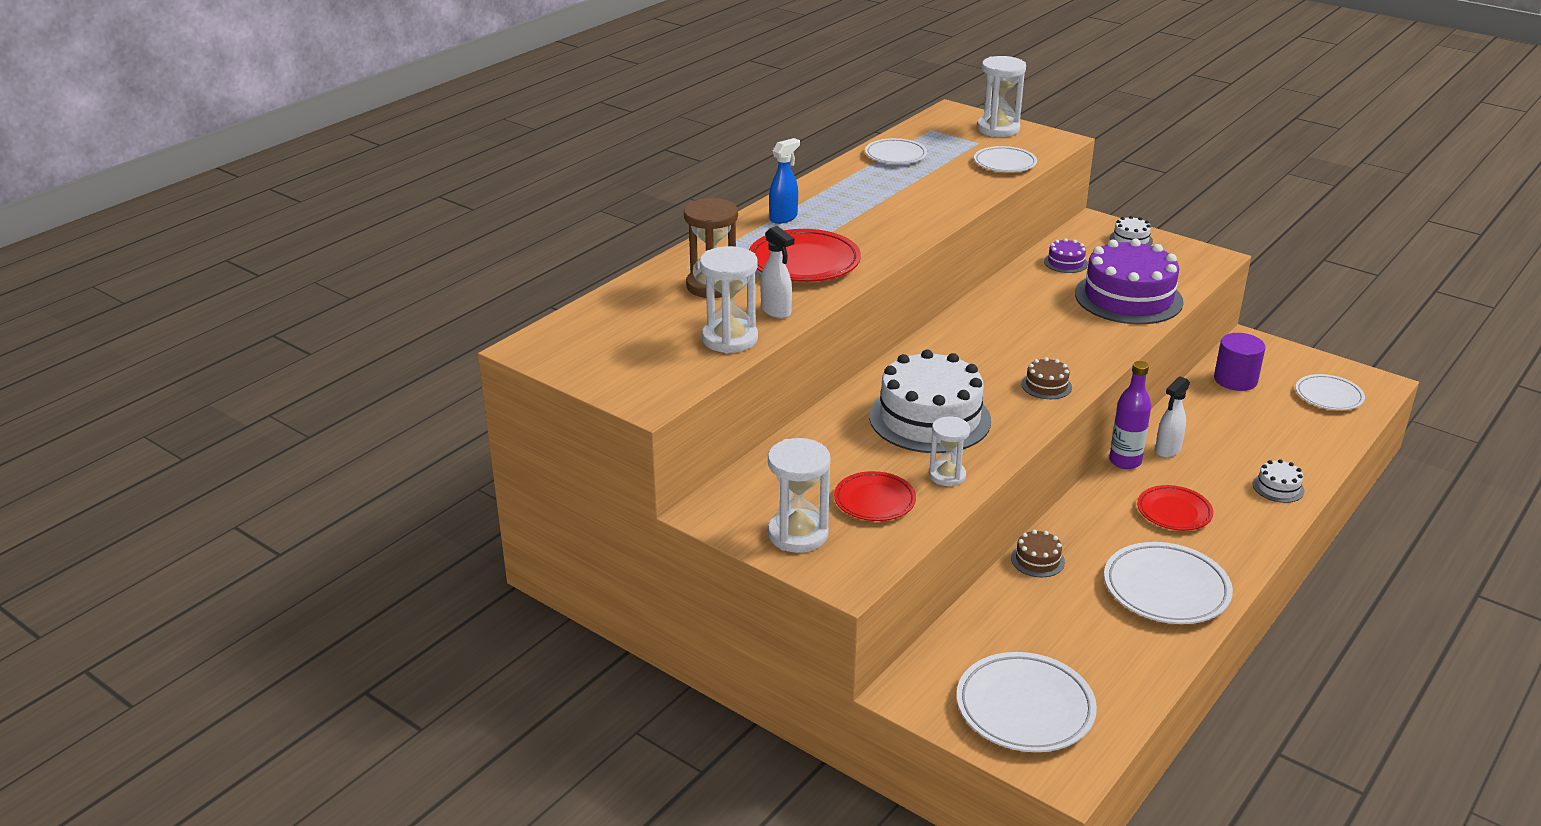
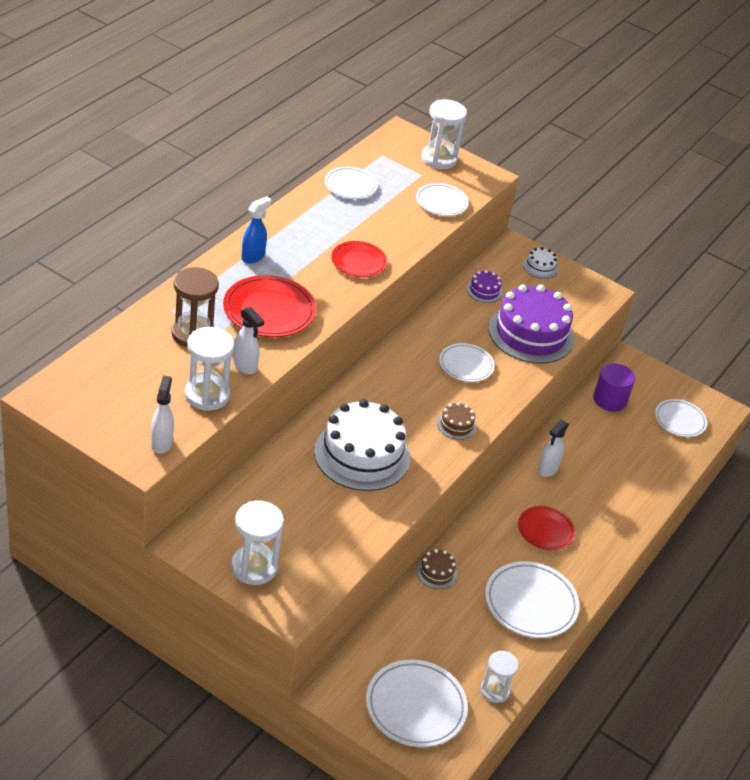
camera: 10 degrees left, 10 degrees up
red plate [834,471,916,521] -> red plate moved to [331,241,387,277]
white hourglass [929,416,970,486] -> white hourglass moved to [481,651,519,703]
purple bottle [1109,361,1151,469] -> none
white cake [1253,459,1305,503] -> none
none -> white spray bottle [151,375,174,454]
none -> white plate [439,343,494,382]

